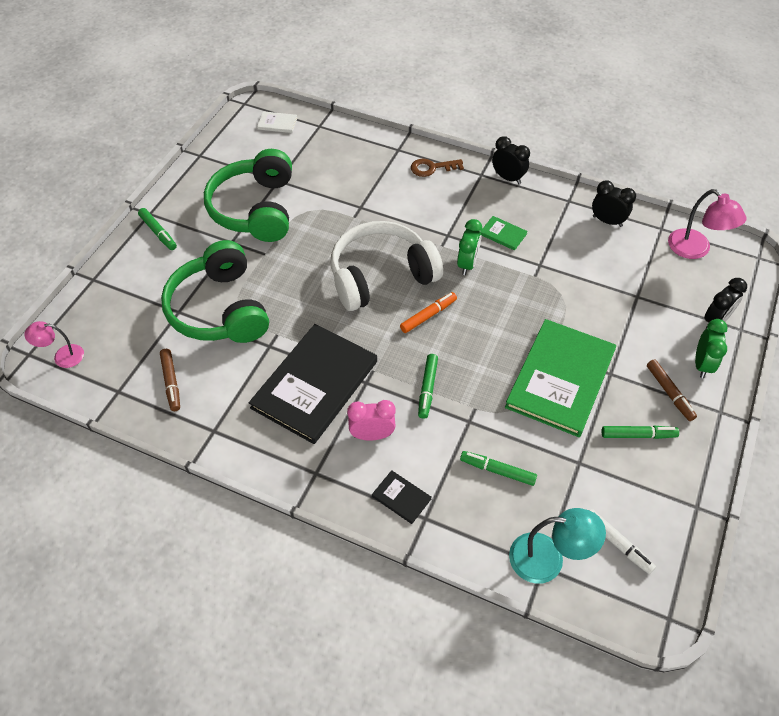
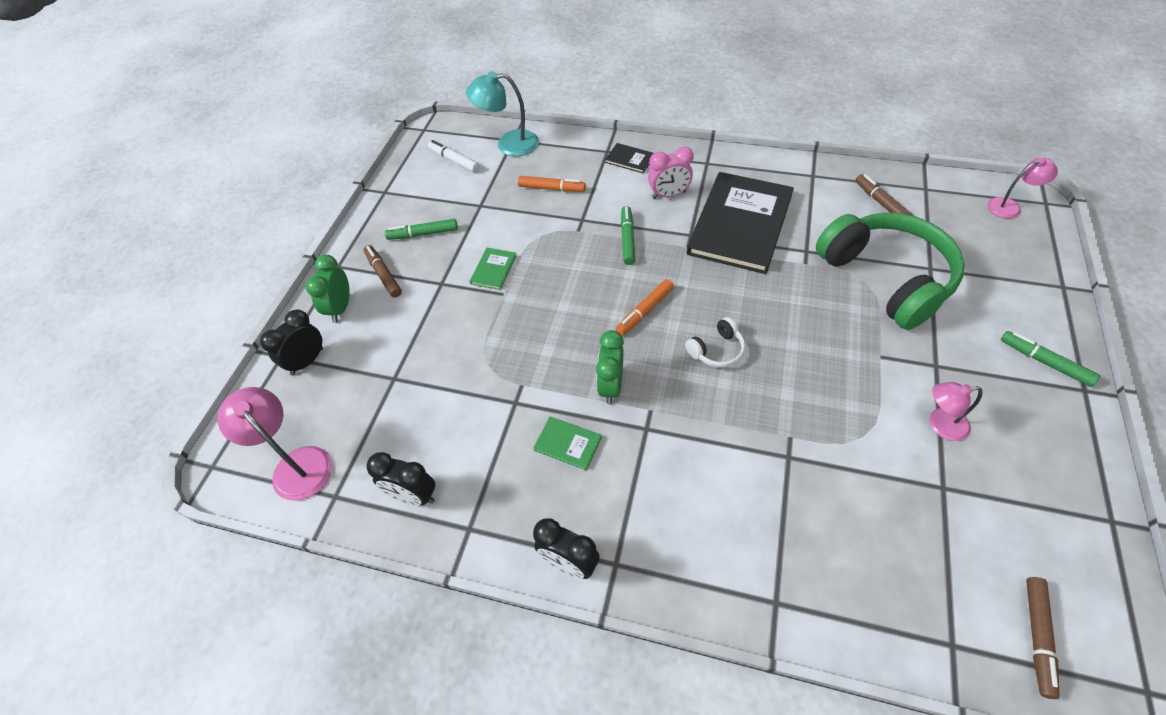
camera: 175 degrees right, 0 degrees up
green headphones [204,149,292,242] -> pink lamp [930,382,983,441]
white book [257,111,298,133] -> brown marker [1026,577,1059,699]
white headphones [331,221,443,311] -> white headphones [685,317,745,368], size x0.41
brown key [411,159,464,177] -> none
green marker [460,451,537,486] -> orange marker [518,176,586,192]
green book [505,319,616,437] -> green book [470,248,517,290], size x0.40

